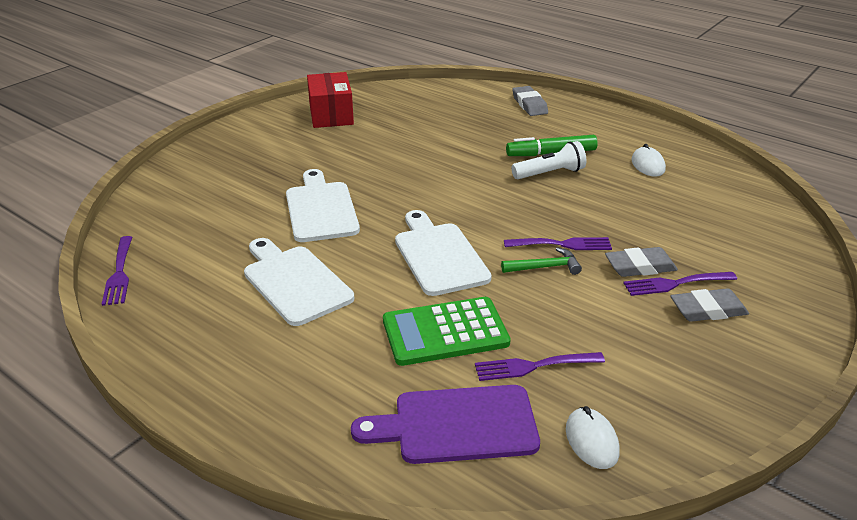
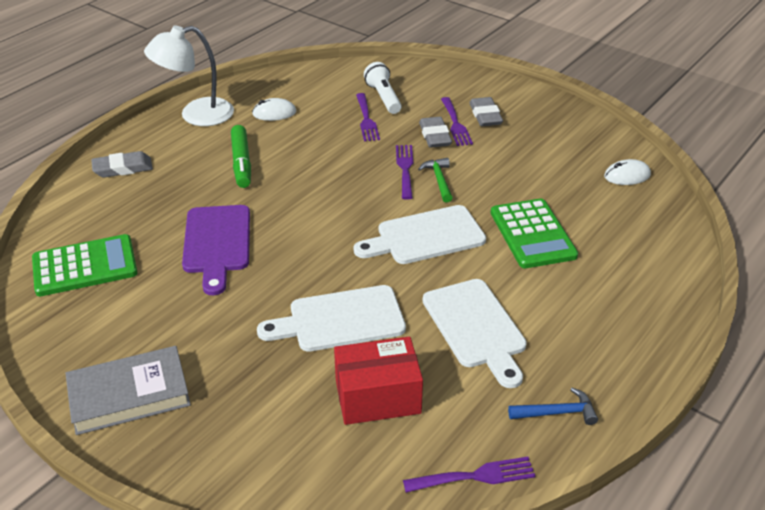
camera: 90 degrees left, 5 degrees up
white cutting board [244,238,354,326] -> white cutting board turned 75 degrees counterclockwise [423,279,527,388]
red box [307,72,354,128] -> red box moved to [334,337,423,425]
purple cutting board [351,385,540,464] -> purple cutting board moved to [182,205,250,295]
purple fork [475,352,605,381] -> purple fork moved to [356,93,380,141]
white flashlight [511,141,586,179] -> white flashlight moved to [364,62,402,114]
none -> green calculator [32,234,138,296]
none -> grey book [65,346,191,435]
none -> white lamp [144,25,234,126]
none -> blue hammer [508,388,598,425]

